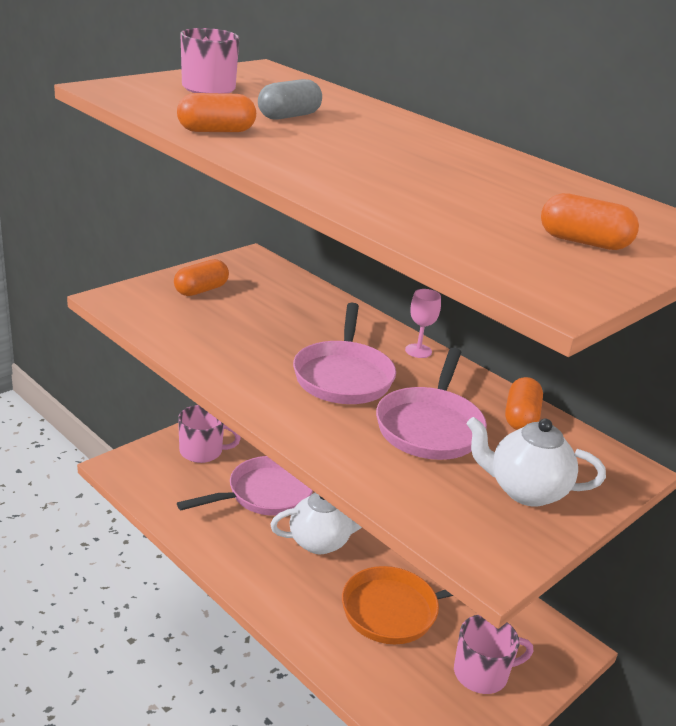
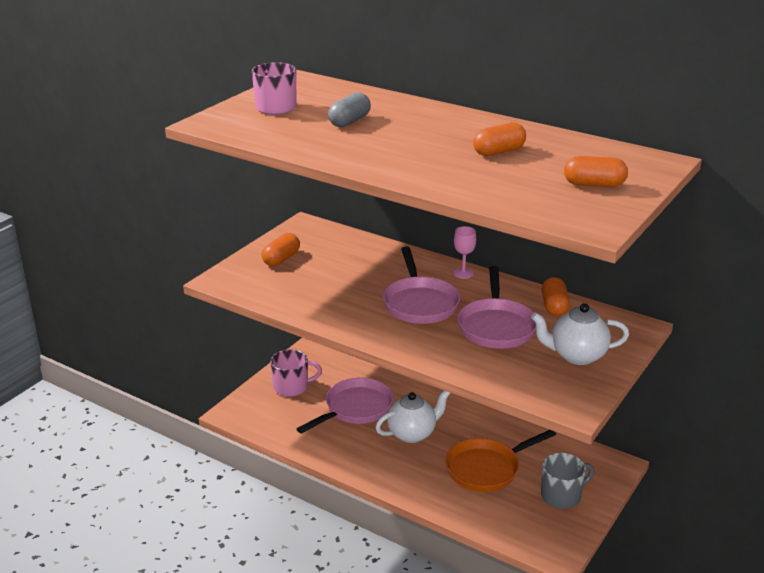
camera: 10 degrees left, 0 degrees up
orange capsule [177,93,256,132] -> orange capsule moved to [473,123,526,156]
pink mug [454,615,533,694] -> grey mug [541,453,594,509]

